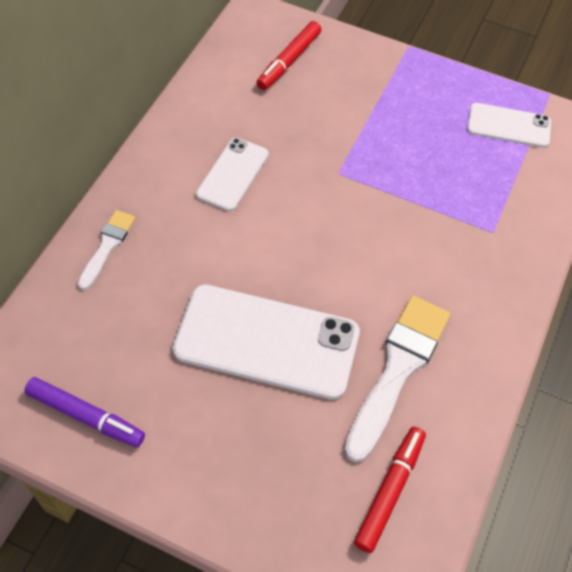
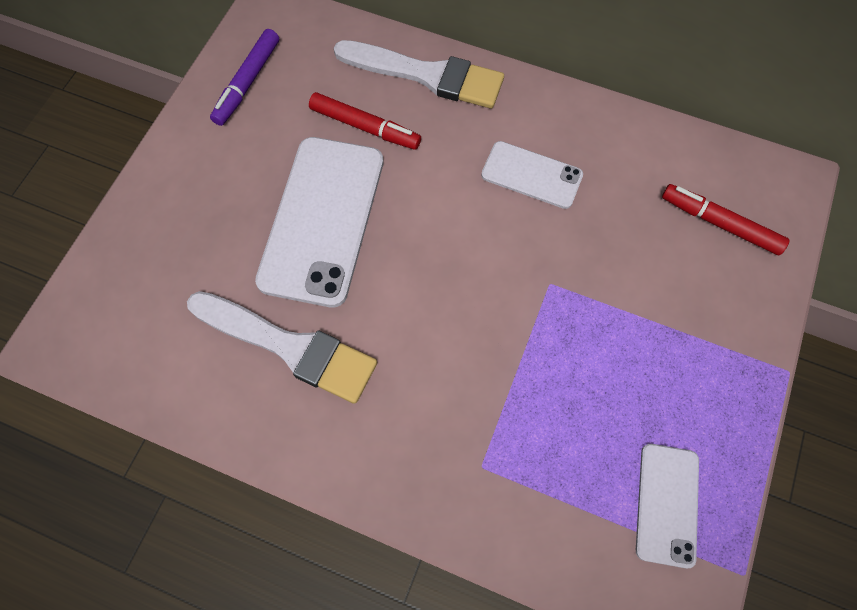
camera: 90 degrees right, 10 degrees up
white brush [78,210,135,290] -> white brush [334,40,504,109], size x1.84
red marker [354,427,426,553] -> red marker moved to [309,92,421,150]

